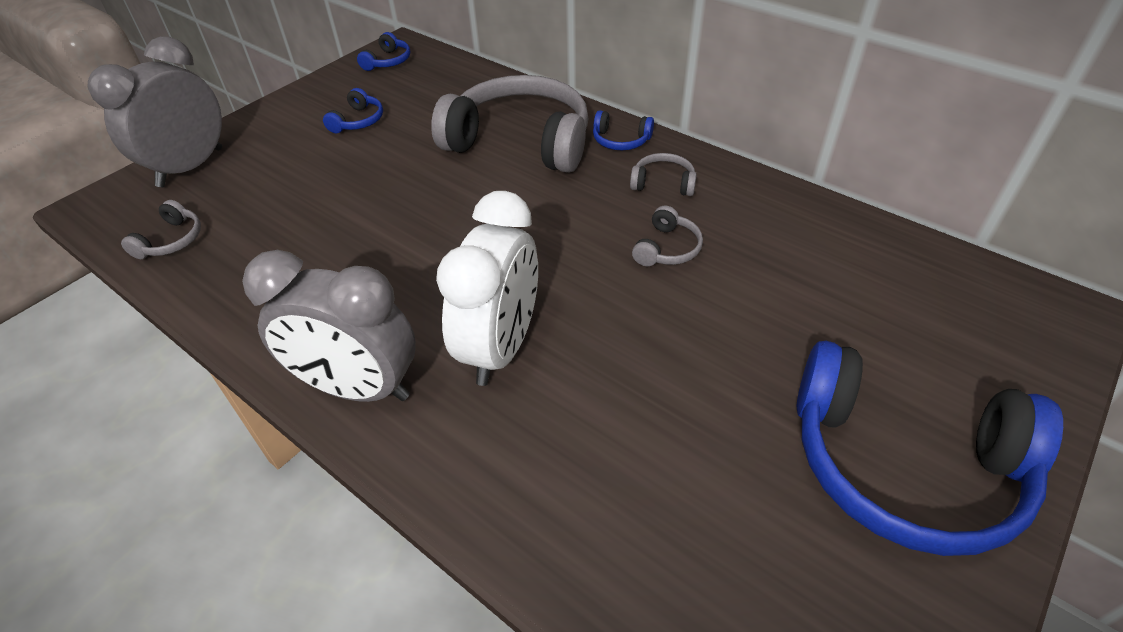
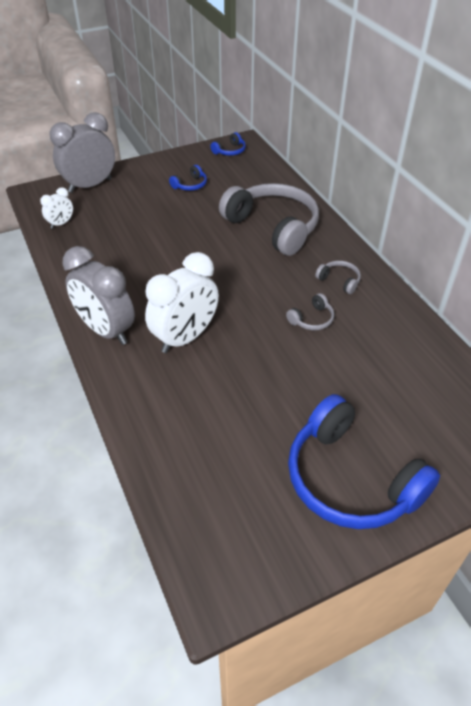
camera: 25 degrees right, 0 degrees up
grey headphones [121,200,201,259] -> white clock [40,187,73,229]
blue headphones [593,110,654,150] -> none

